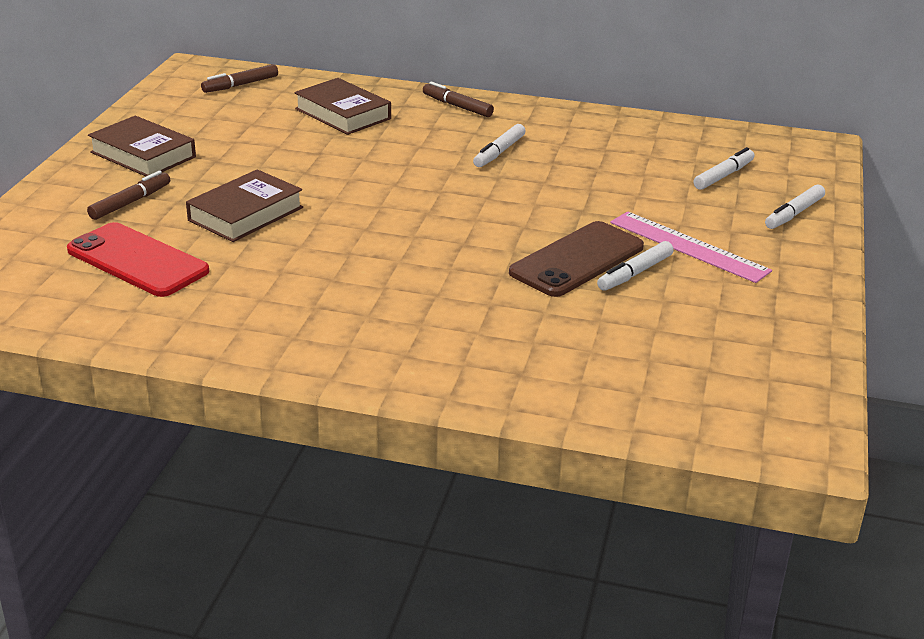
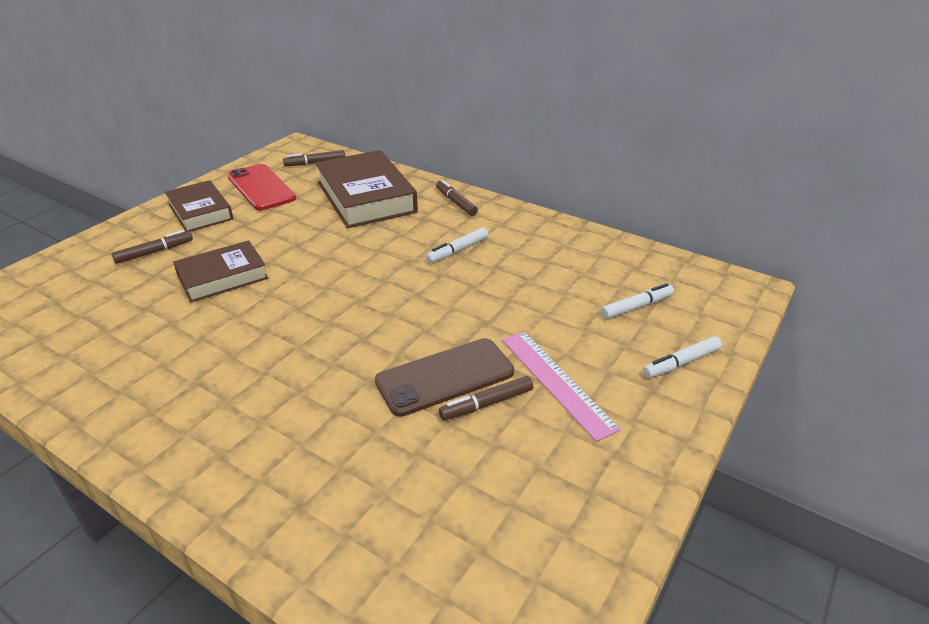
camera: 20 degrees right, 5 degrees up
red phone [67,222,209,297] -> red phone moved to [227,164,296,210]
brown book [294,78,391,135] -> brown book [315,150,418,228], size x1.61
white marker [597,241,674,291] -> brown marker [439,376,533,420]

